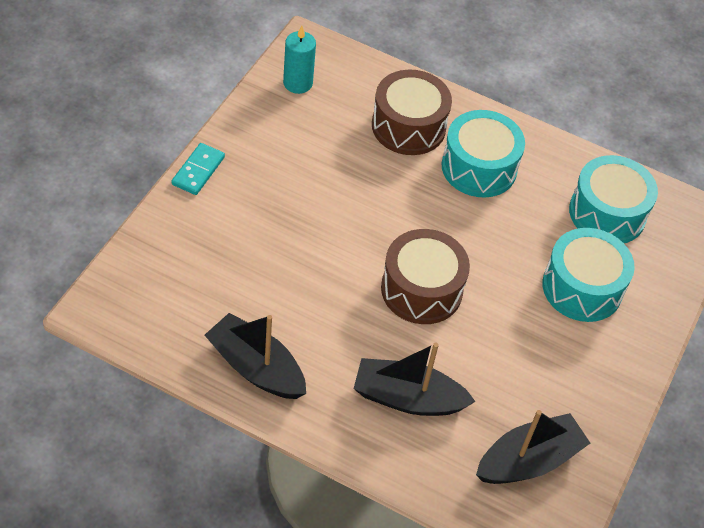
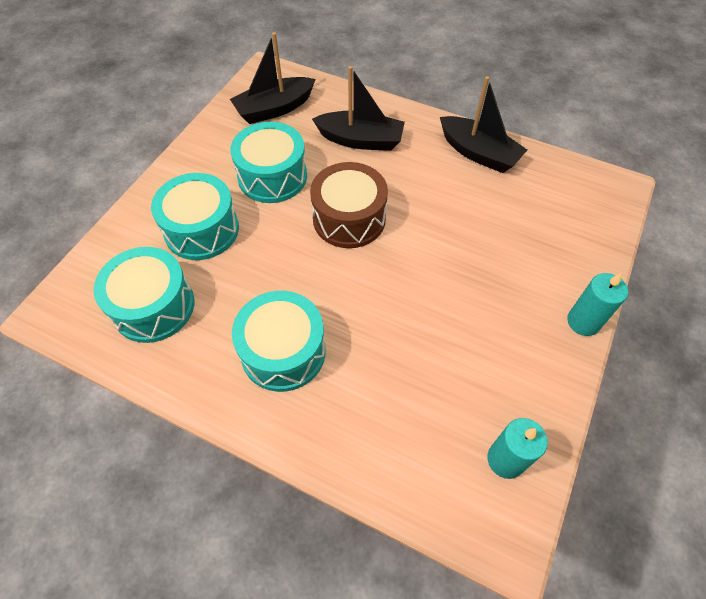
camera: 175 degrees left, 5 degrees up
turquoise domino [172,143,225,195] -> turquoise candle [567,273,628,336]
brown drum [372,70,452,155] -> none
none -> turquoise drum [230,122,307,203]

